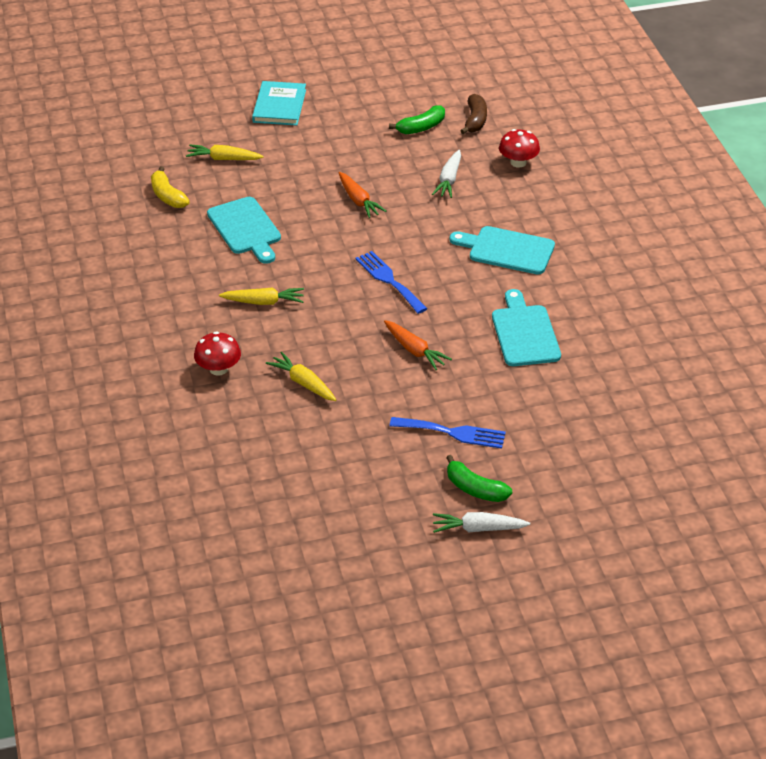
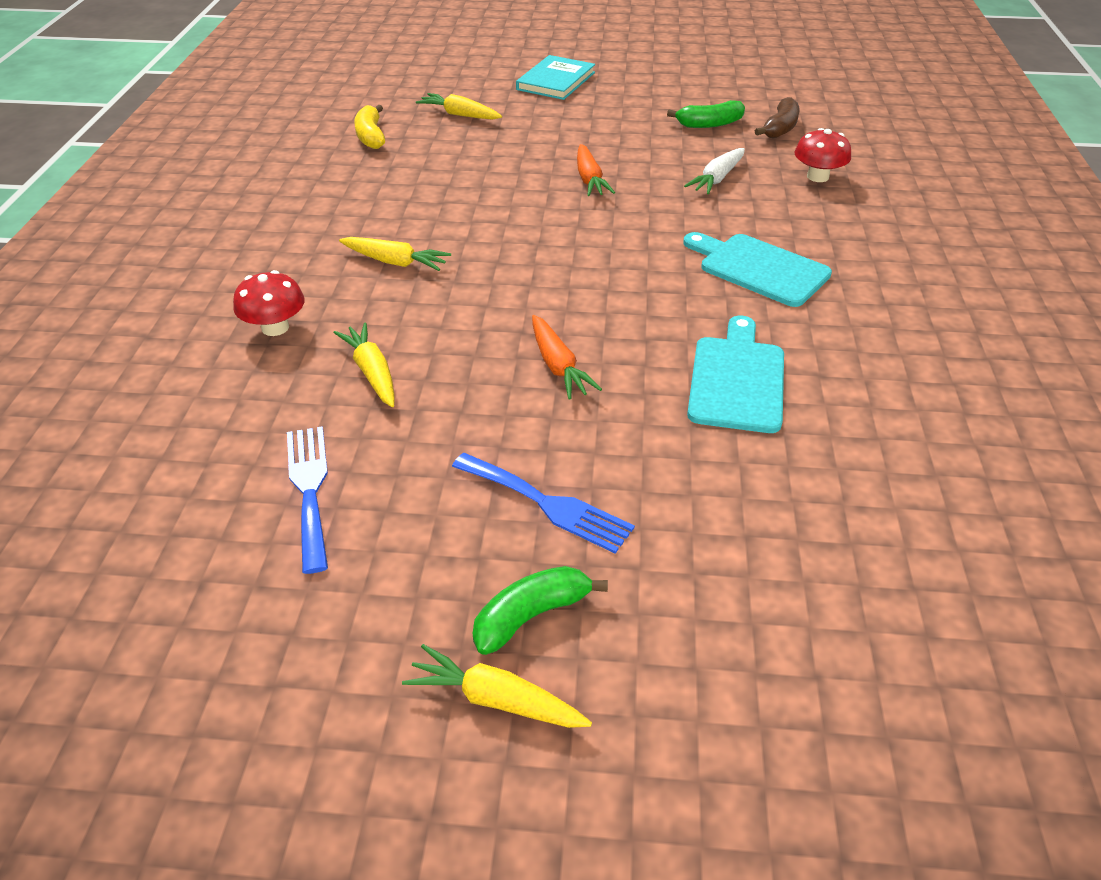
camera: 20 degrees right, 0 degrees up
turquoise cutting board [207,197,281,264] -> none
blue fork [355,251,428,314] -> blue fork moved to [287,426,328,574]
white carrot [433,512,530,533] -> yellow carrot [402,644,592,728]
green banana [446,455,512,502] -> green banana turned 90 degrees clockwise [472,566,608,655]

